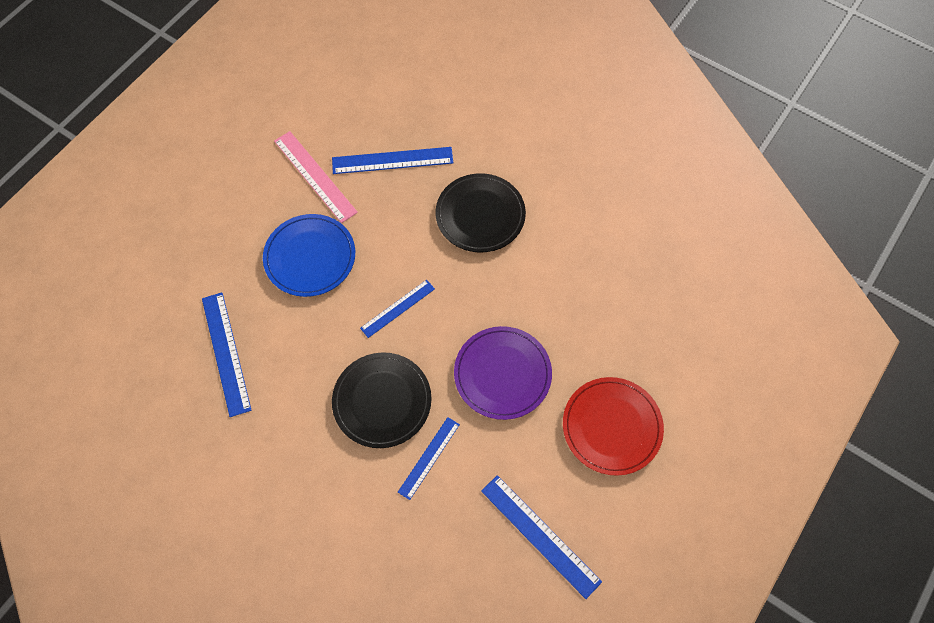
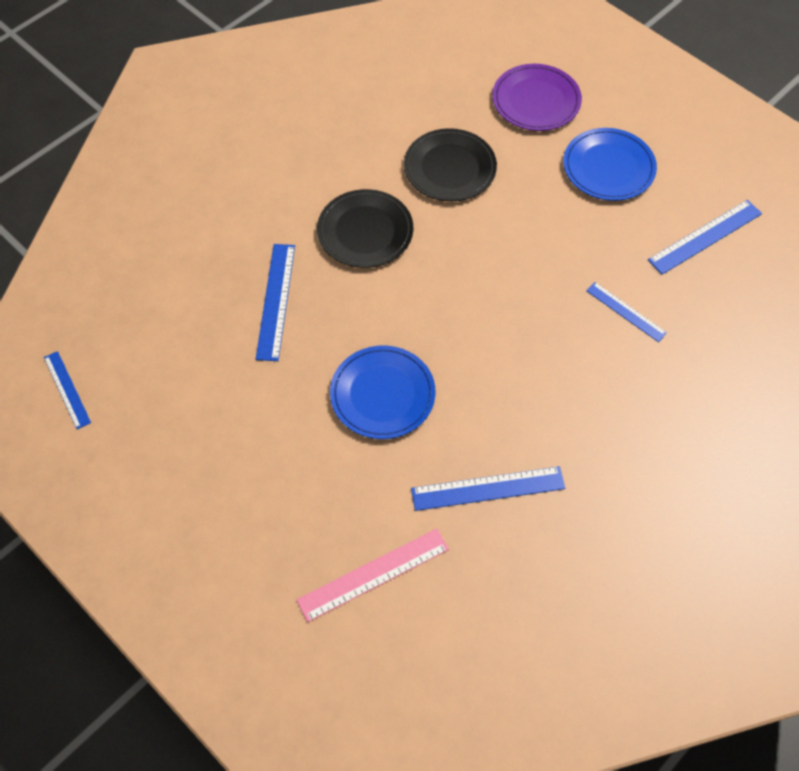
camera: 80 degrees left, 5 degrees down
pink ruler [274,131,358,223] -> pink ruler moved to [296,528,449,622]
black plate [332,352,432,448] -> black plate moved to [404,128,497,201]
blue ruler [360,280,435,338] -> blue ruler moved to [44,351,91,429]
purple plate [454,326,552,420] -> purple plate moved to [492,64,582,131]
red plate [563,377,664,476] -> blue plate [563,128,657,201]

